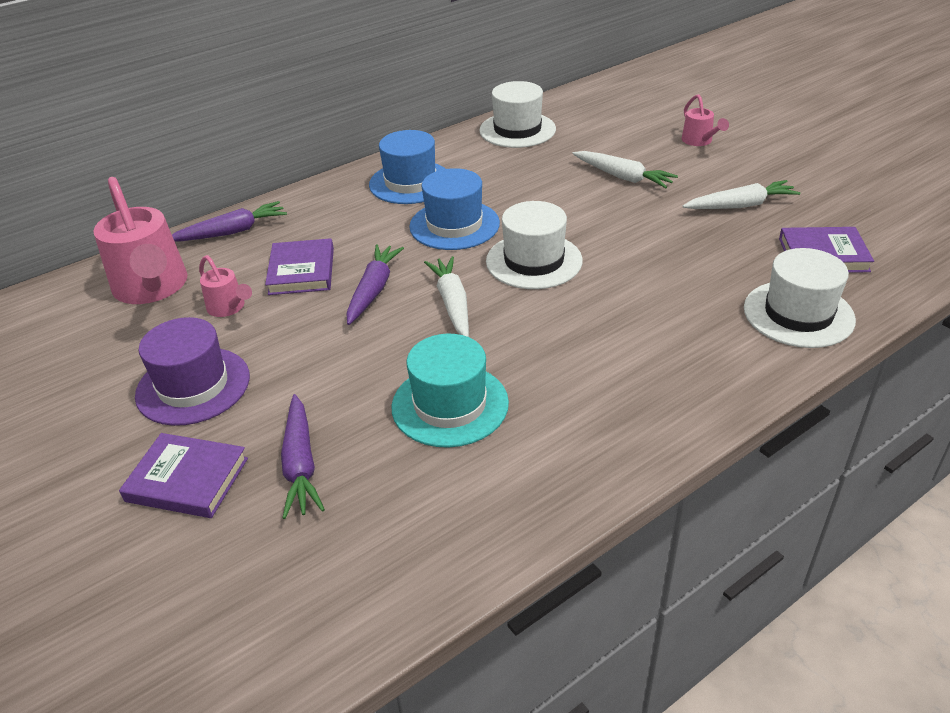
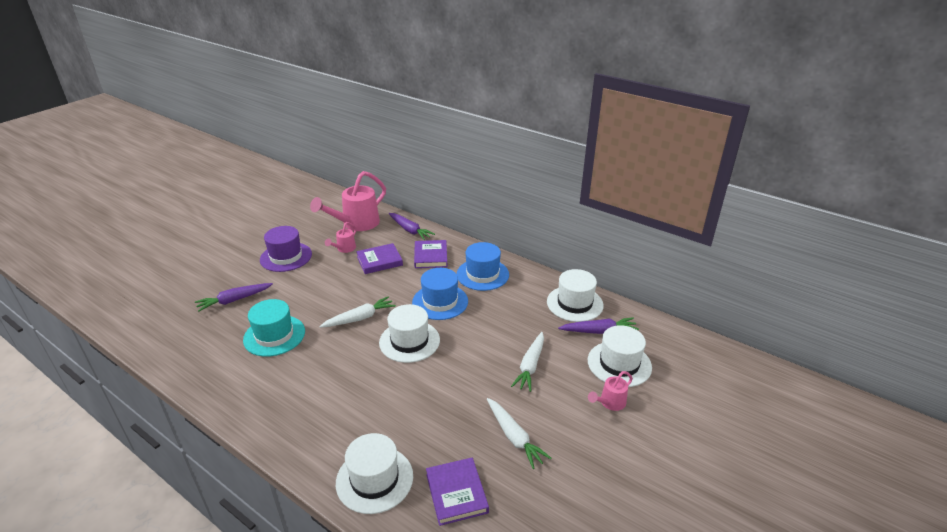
camera: 70 degrees right, 5 degrees down
purple book [119,433,248,518] -> purple book moved to [414,240,447,268]
purple carrot [346,244,404,325] -> purple carrot moved to [558,317,639,334]
none -> white hat [588,325,652,387]

